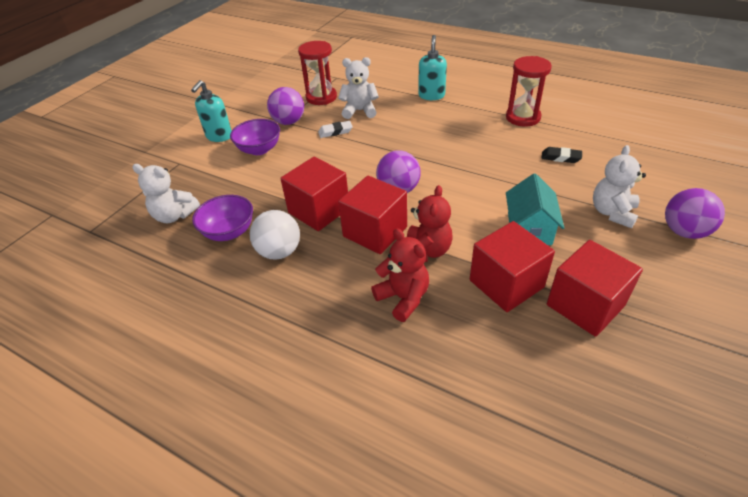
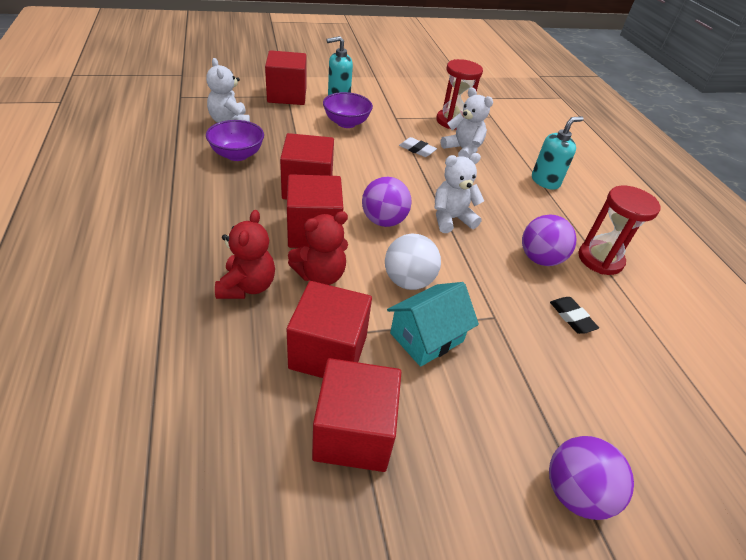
camera: 40 degrees right, 0 degrees up
white ball [250,210,300,260] -> white ball moved to [385,234,441,290]
purple ball [267,87,304,125] -> purple ball moved to [522,215,576,266]
white teddy bear [593,145,646,228] -> white teddy bear moved to [434,153,484,233]
none -> red cube [265,50,307,105]

